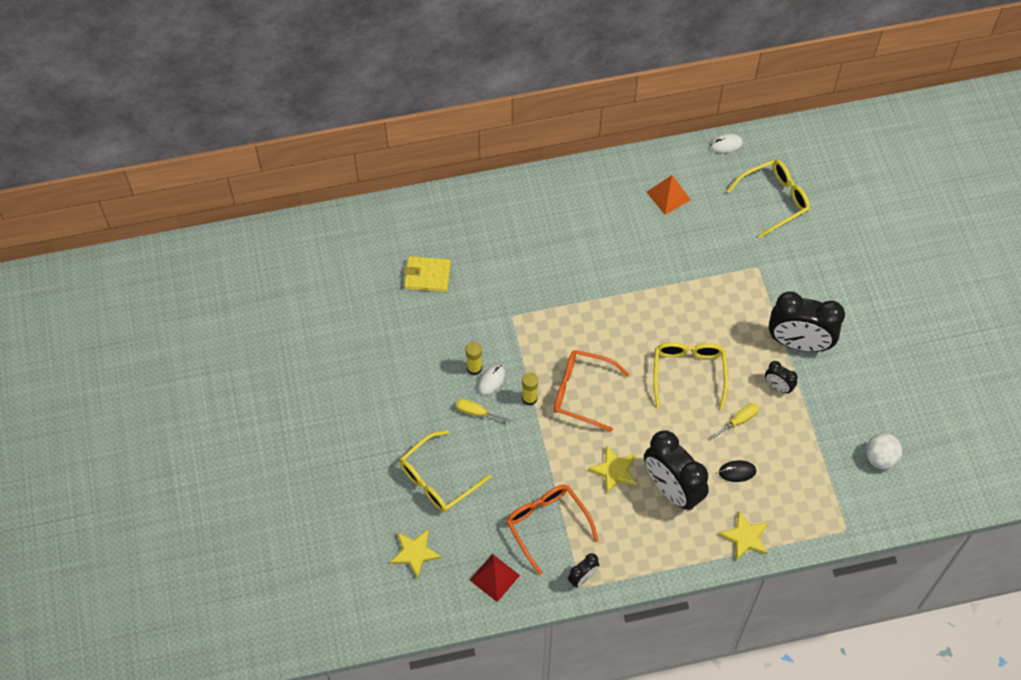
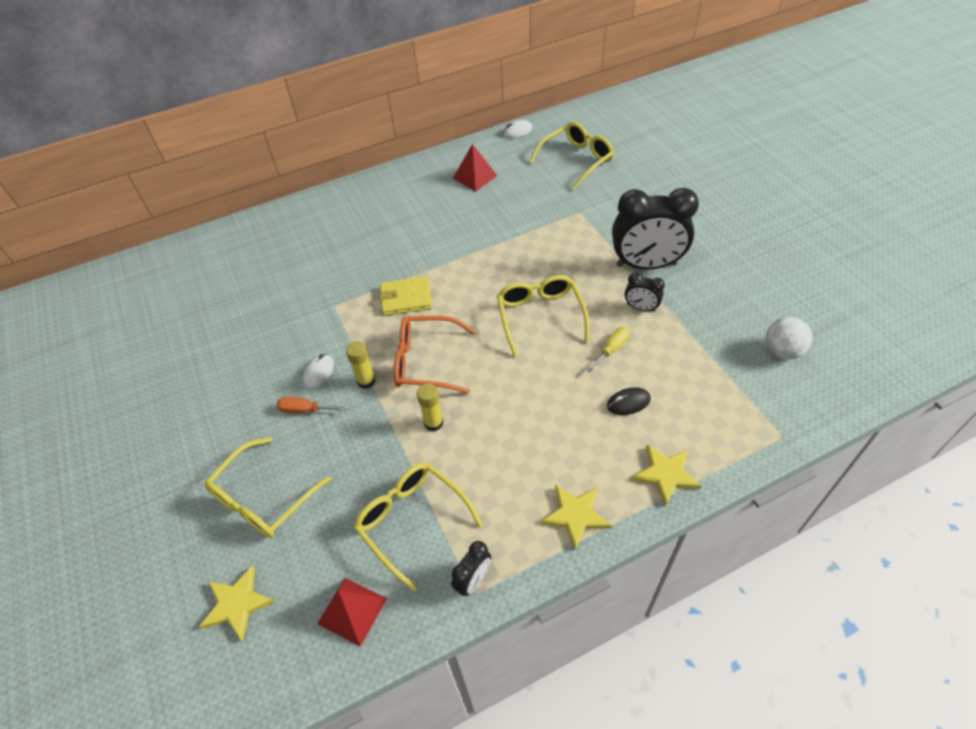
camera: 10 degrees left, 10 degrees down
yellow wallet [404,256,451,292] -> yellow wallet moved to [379,276,432,316]
yellow screwdriver [456,399,511,423] -> orange screwdriver [277,397,346,413]
yellow glue stick [466,342,482,375] -> yellow glue stick moved to [417,383,443,432]
orange glasses [506,485,599,575] -> yellow glasses [354,463,483,591]
yellow star [588,445,637,493] -> yellow star moved to [541,485,611,550]
black clock [644,430,709,510] -> none
orange pyramid [647,175,691,215] -> red pyramid [453,144,497,192]

